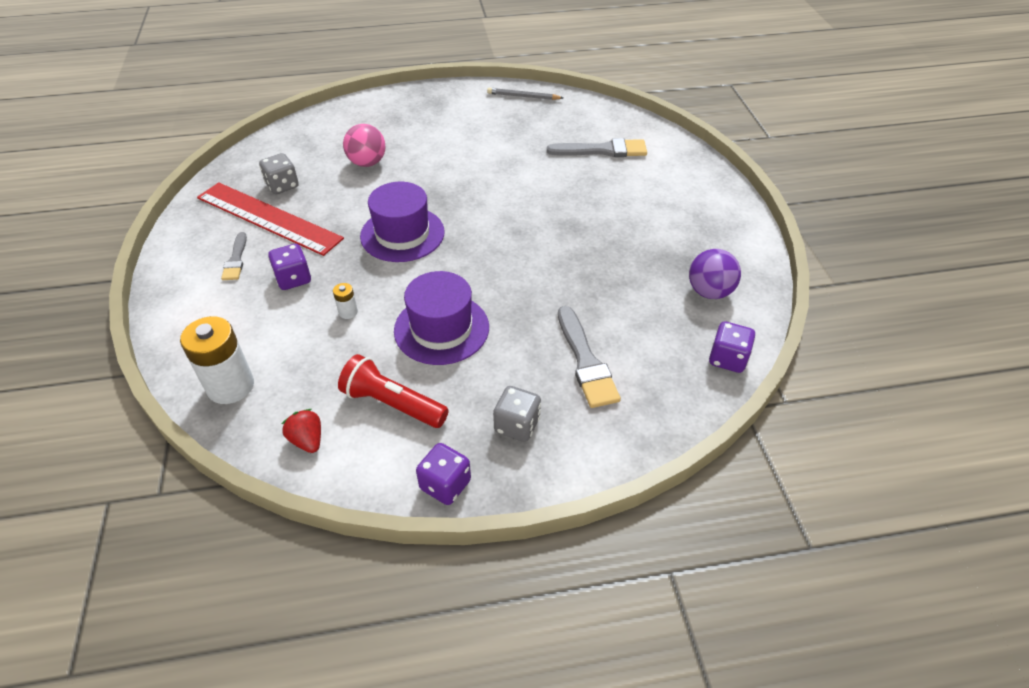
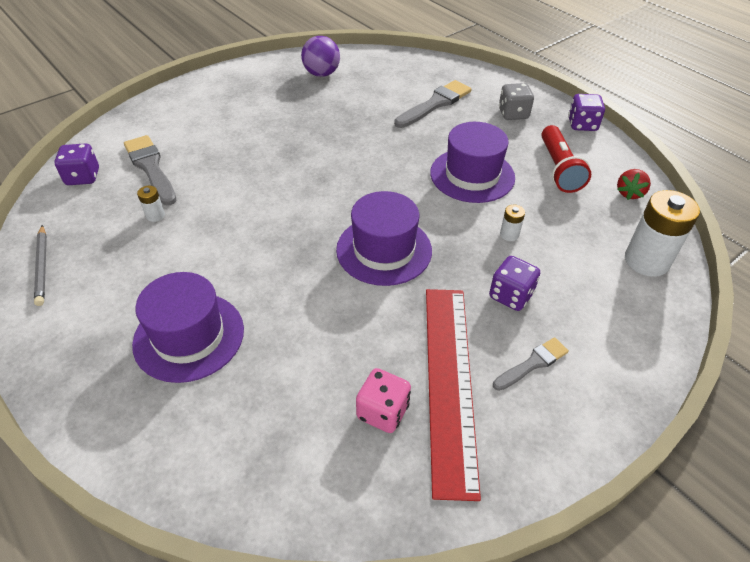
camera: 120 degrees left, 0 degrees up
grey dice [259,153,299,194] -> pink dice [356,368,411,433]
pink ball [343,124,386,167] -> none
purple dice [709,321,756,373] -> purple dice moved to [55,143,99,185]
none -> purple hat [132,272,244,383]
none -> white battery [137,186,165,222]

